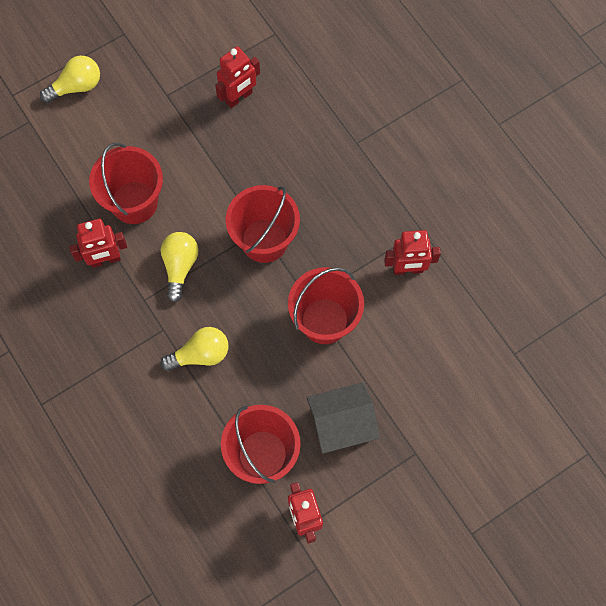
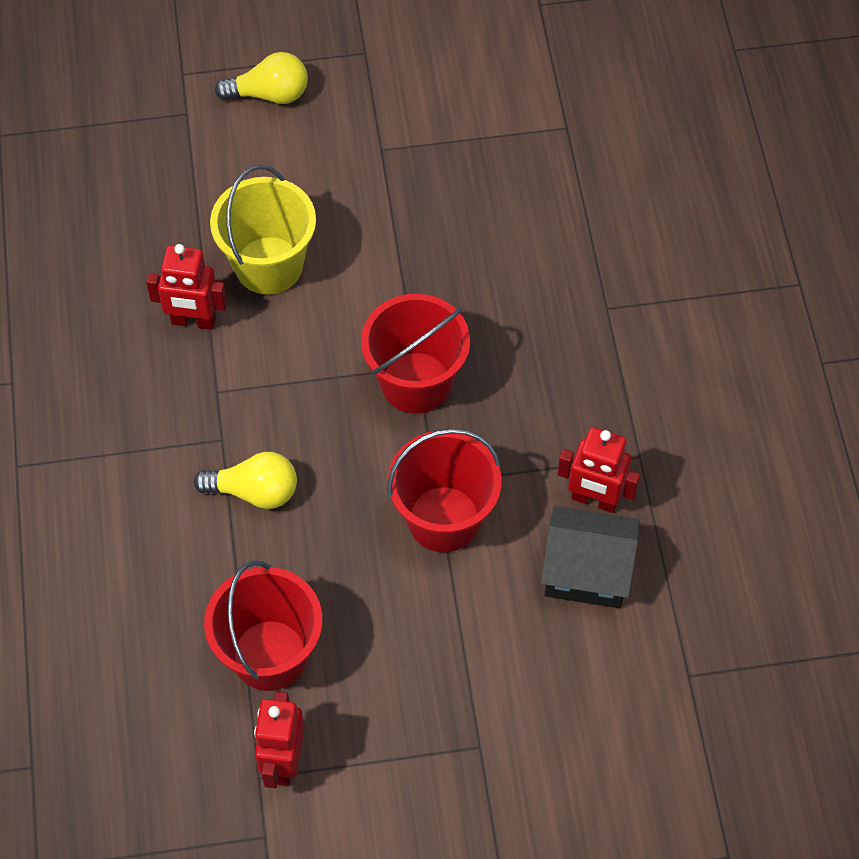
camera: 25 degrees right, 10 degrees down
red bucket [89,143,163,224] -> yellow bucket [210,165,316,295]
yellow light bulb [161,232,198,302] -> none
red robot [215,46,260,108] -> none
black house [307,382,380,454] -> black house moved to [541,506,640,608]

